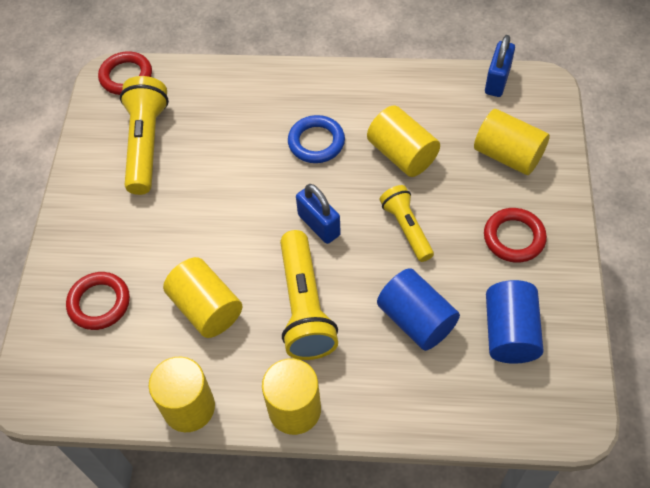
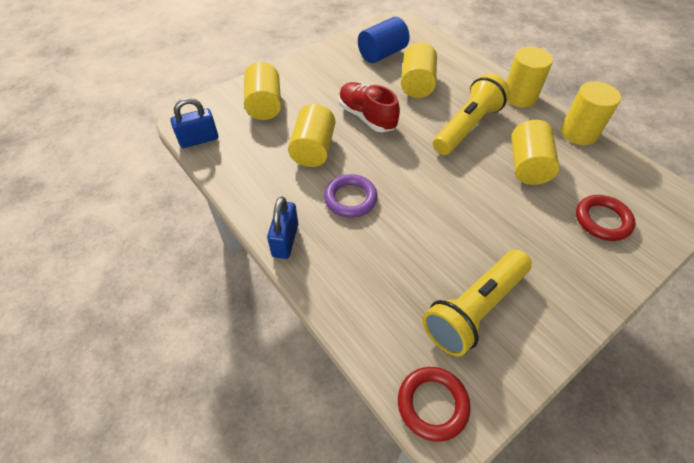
camera: 135 degrees left, 5 degrees down
blue ring [288,115,345,163] -> purple ring [324,174,378,218]
blue padlock [296,184,341,244] -> blue padlock moved to [267,197,298,259]
blue cylinder [377,268,460,351] -> yellow cylinder [401,42,437,98]
yellow flashlight [380,185,434,262] -> red shoe [339,82,400,132]
red ring [484,208,547,263] -> none

